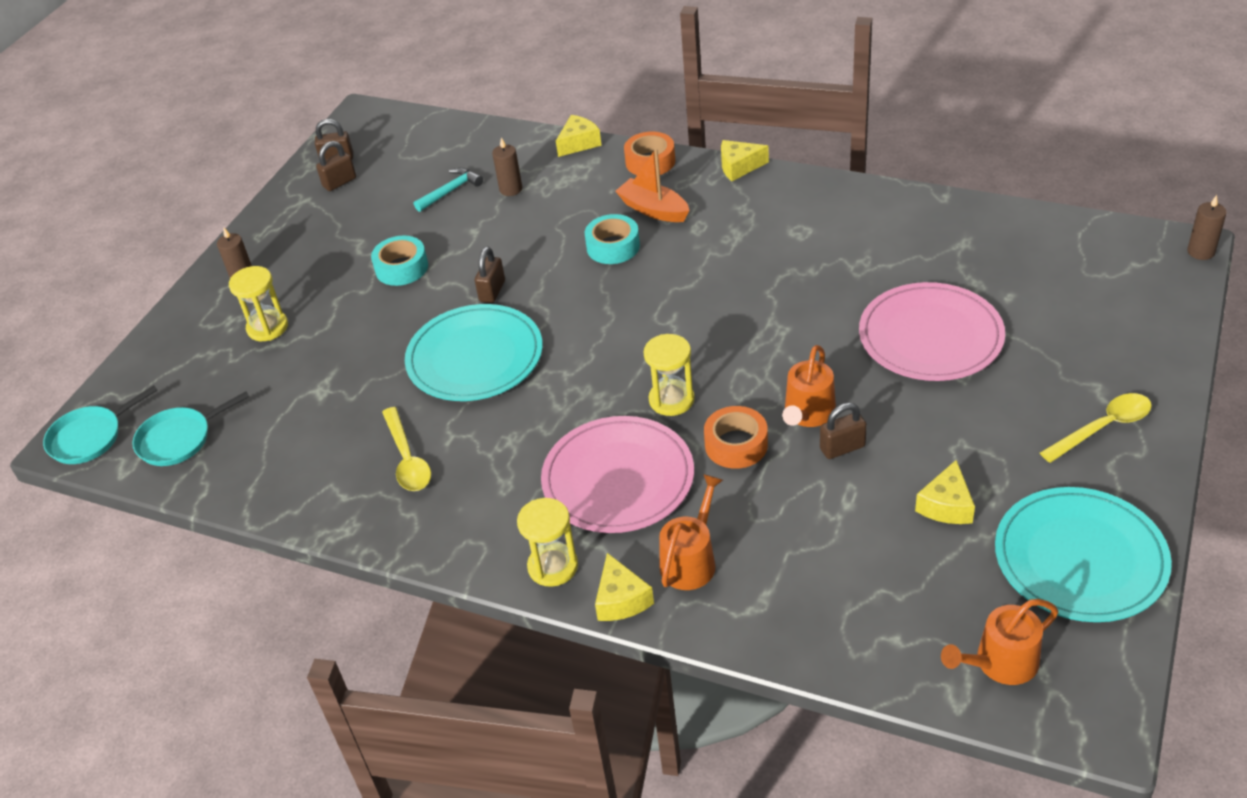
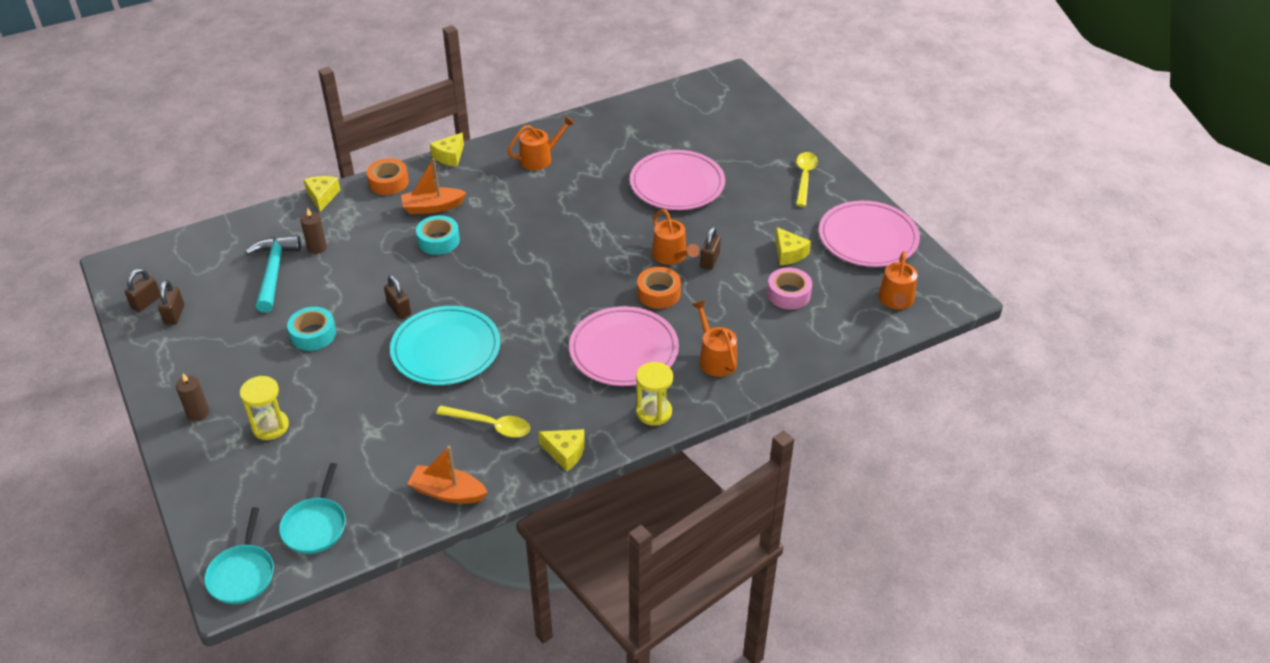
camera: 55 degrees left, 0 degrees up
turquoise hammer [414,167,483,212] -> turquoise hammer [245,235,301,313], size x1.62
yellow cheese [595,553,654,621] -> yellow cheese moved to [538,429,585,471]
yellow hourglass [644,334,695,416] -> none
turquoise plate [995,487,1172,622] -> pink plate [819,201,920,267]
brown candle [1187,195,1227,260] -> none
none -> orange boat [408,446,488,503]
none -> orange watering can [507,116,575,170]
none -> pink tape [767,267,812,310]

